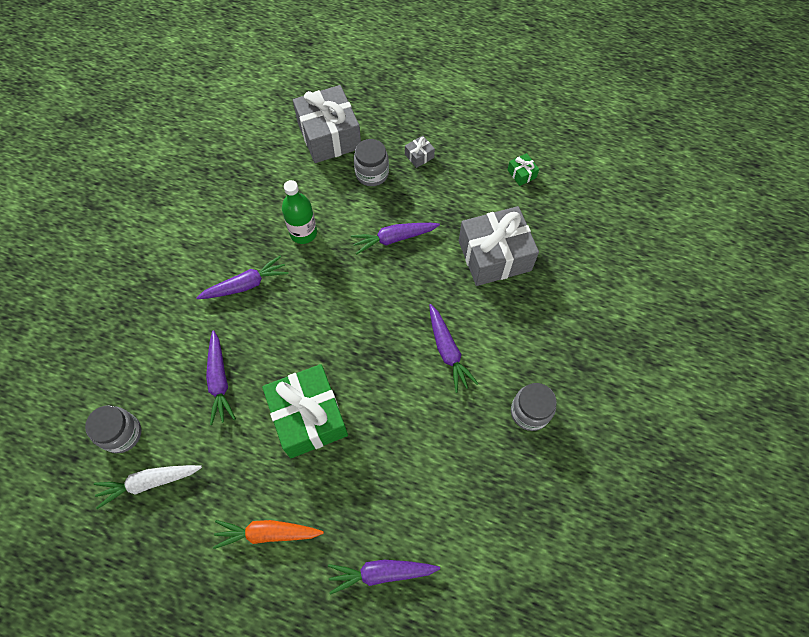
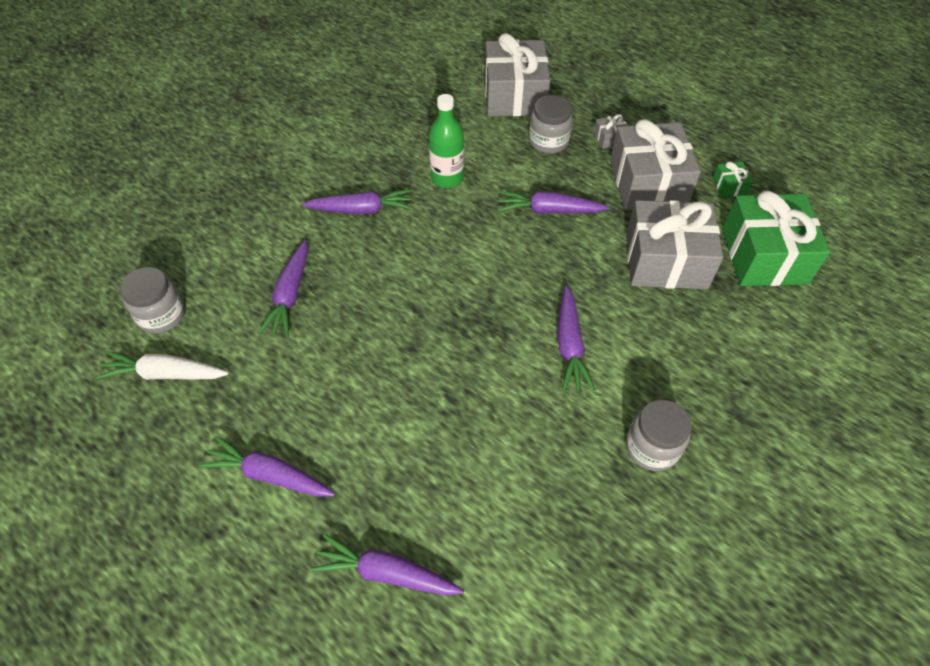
camera: 20 degrees right, 10 degrees down
orange carrot [213,520,324,549] -> purple carrot [199,436,335,497]
green gift [262,364,348,458] -> green gift moved to [722,191,830,286]
none -> grey gift [610,119,701,210]

